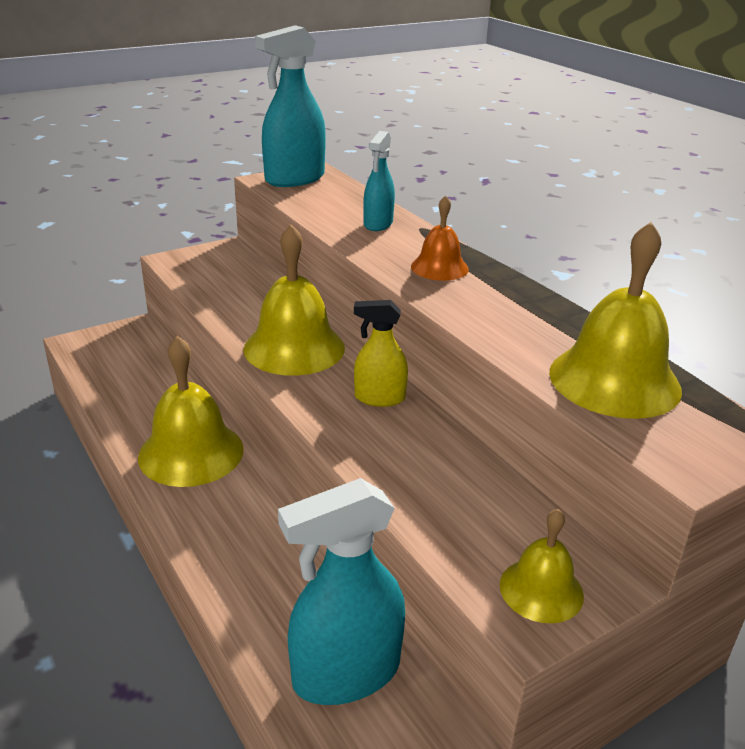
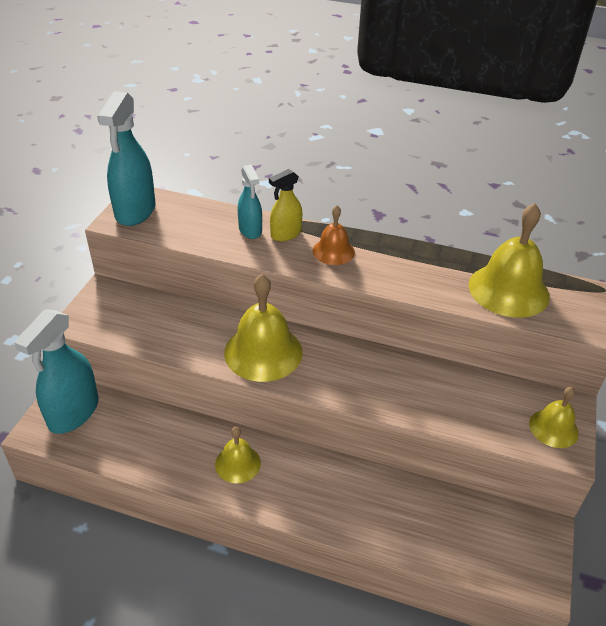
camera: 40 degrees left, 10 degrees up
yellow bell [138,336,243,487] -> yellow bell [215,427,261,483], size x0.56
turquoise spray bottle [278,478,405,705] -> turquoise spray bottle moved to [14,309,99,434]
yellow spray bottle [354,300,408,407] -> yellow spray bottle moved to [269,169,302,241]

